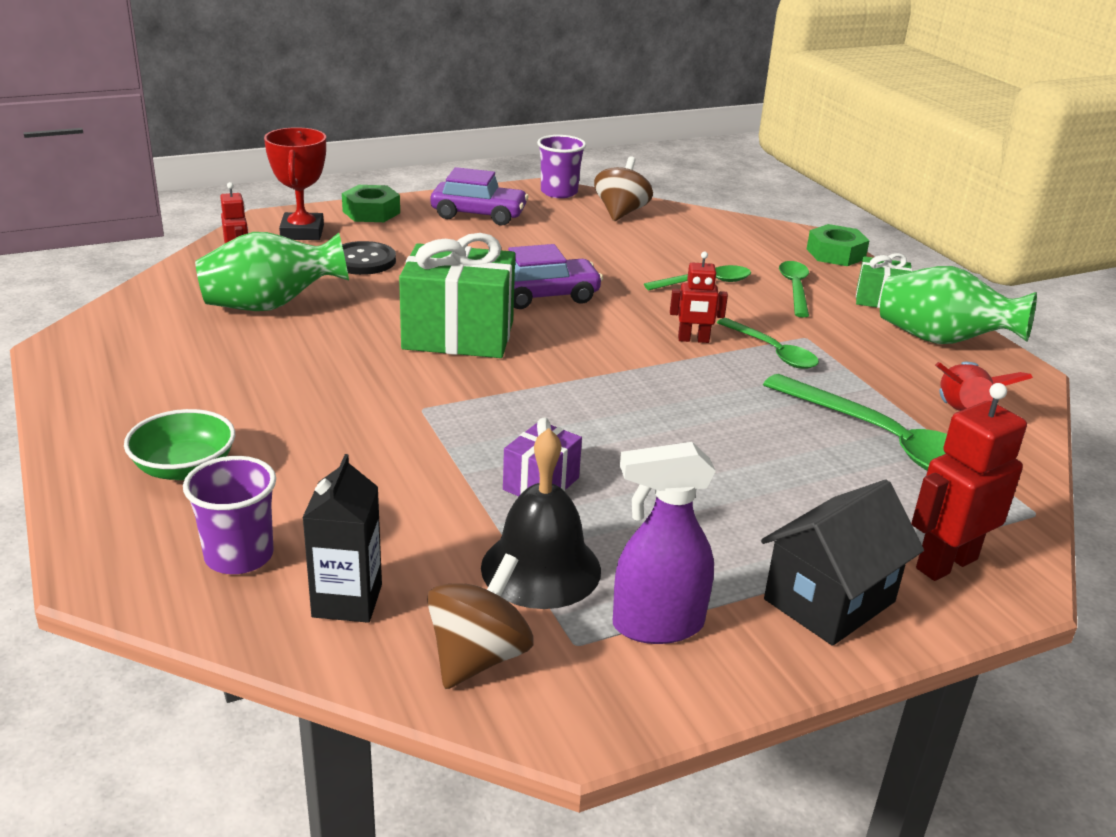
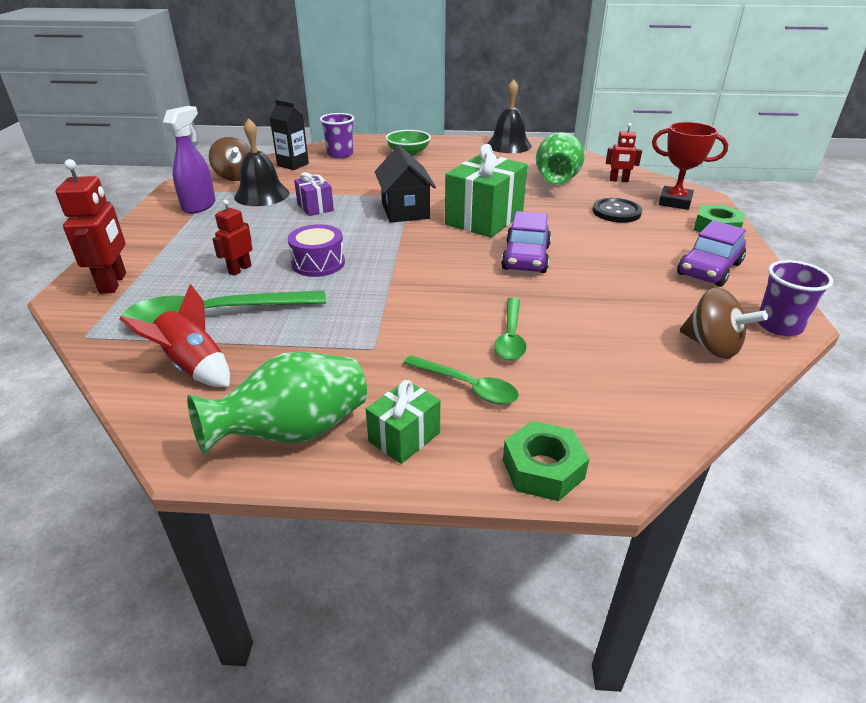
camera: 120 degrees right, 5 degrees up
red robot [670,252,728,343] -> red robot moved to [212,200,253,276]
green spoon [717,318,819,369] -> none
black house [761,480,924,646] -> black house moved to [375,145,436,223]
none -> purple drum [288,224,345,277]
none -> black bell [487,79,532,153]

